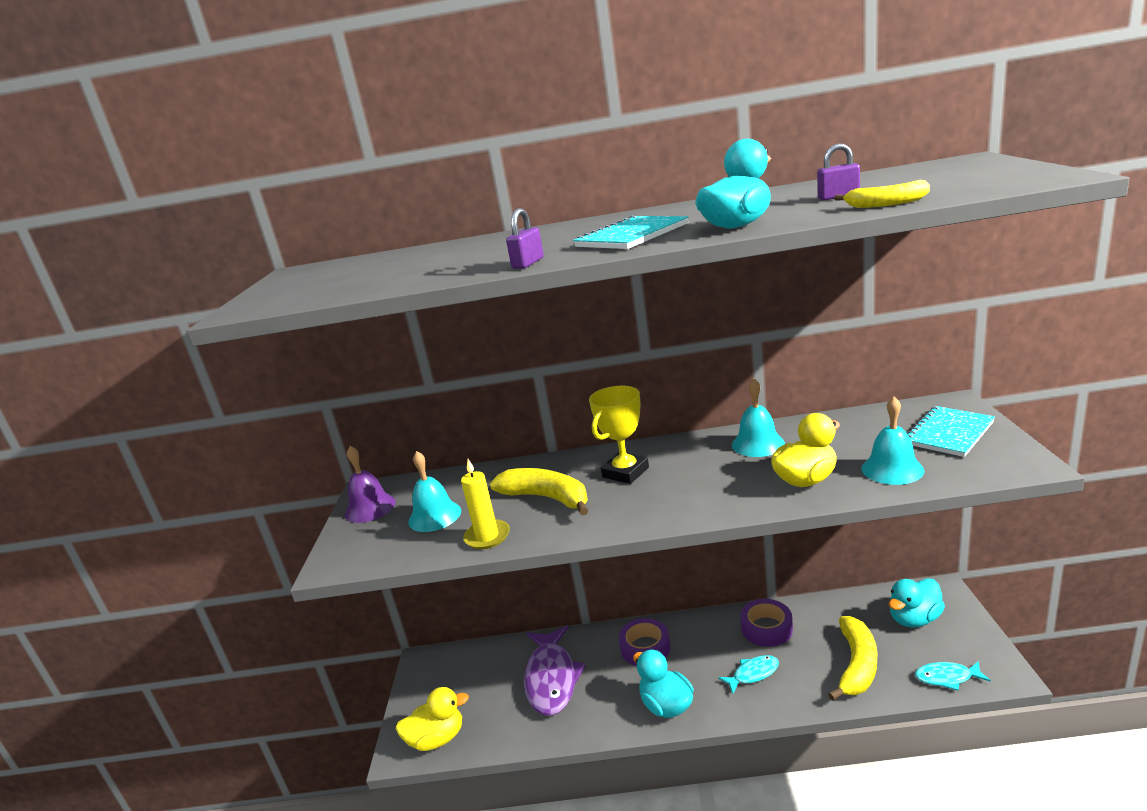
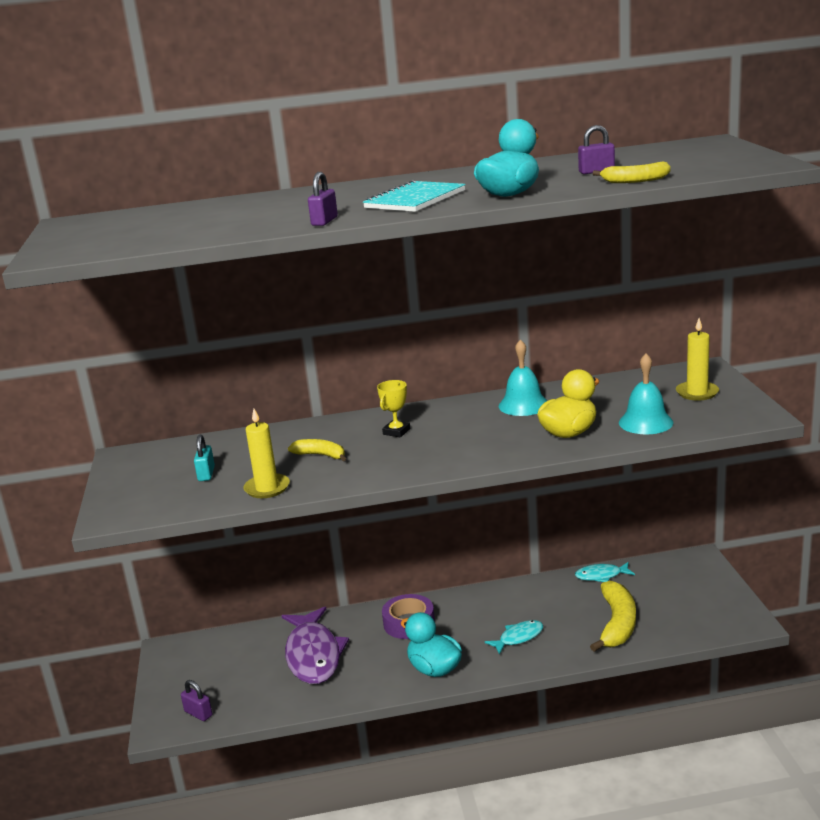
camera: 10 degrees left, 0 degrees up
purple bell [345,446,396,523] -> none
yellow duck [395,687,469,751] -> purple padlock [181,680,212,721]
turquoise bell [408,451,461,532] -> turquoise padlock [194,434,215,481]
yellow banana [490,468,588,516] -> yellow banana [288,439,346,461], size x0.56
yellow trophy [589,386,649,484] -> yellow trophy [377,380,410,437], size x0.60
purple tape [740,599,793,647] -> none
turquoise duck [889,578,945,628] -> none
turquoise notebook [907,406,995,457] -> yellow candle [676,318,719,401]
turquoise fish [915,661,991,691] -> turquoise fish moved to [575,562,635,582]

